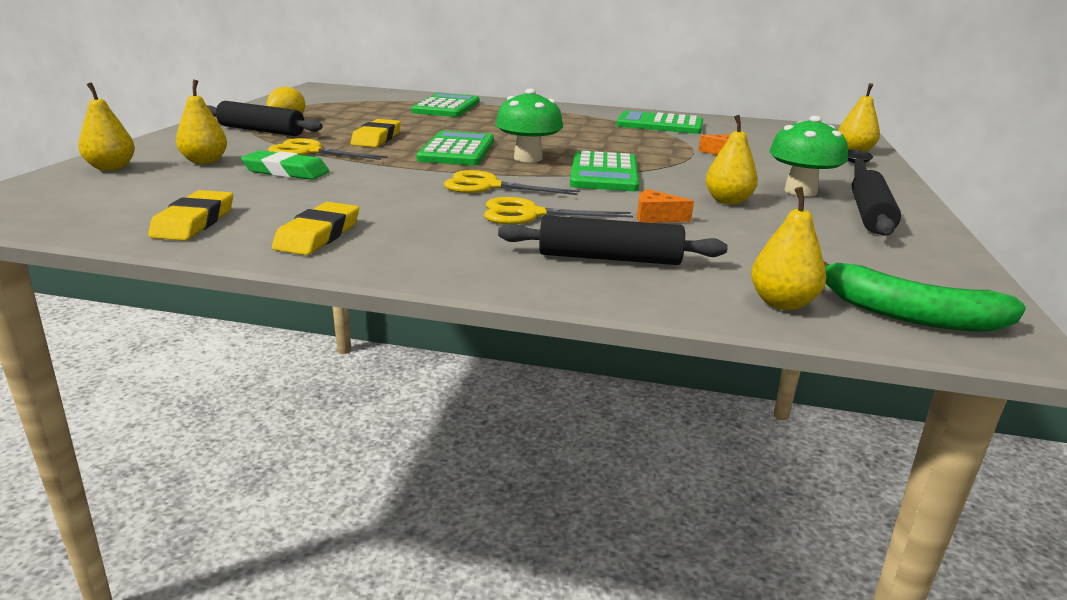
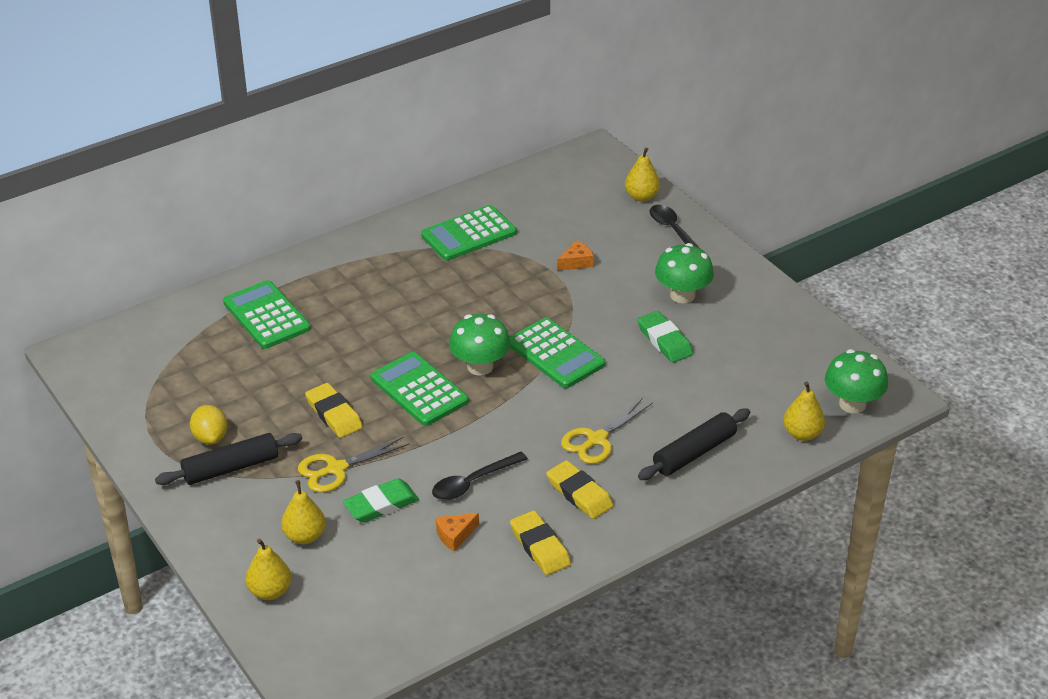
camera: 45 degrees left, 15 degrees up
yellow eraser [148,190,233,241] -> yellow eraser moved to [546,460,614,519]
yellow scissors [444,170,580,195] -> none
orange cheese [637,189,694,223] -> orange cheese moved to [436,513,479,551]
yellow pear [706,115,758,205] -> green eraser [637,311,693,363]
green banana [824,261,1026,332] -> green mushroom [825,349,888,413]
black rolling pin [852,170,901,236] -> none
none -> black spoon [432,452,528,500]

